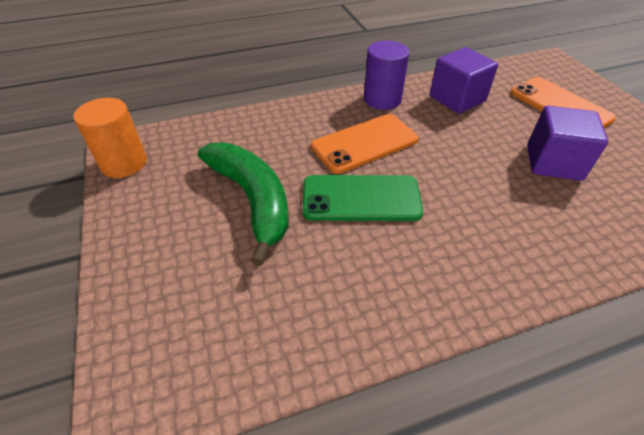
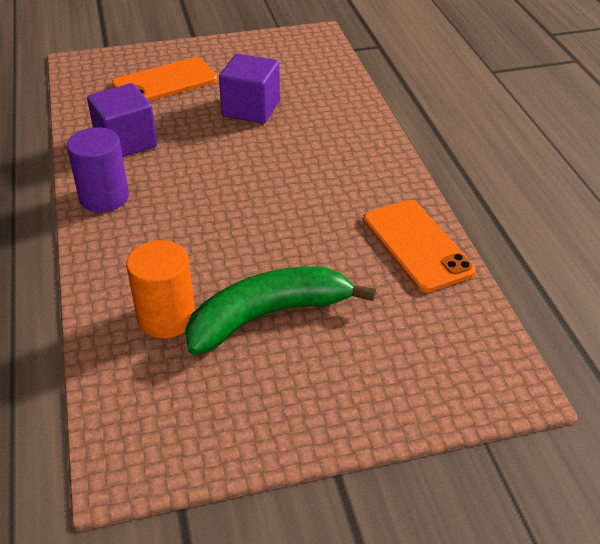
camera: 85 degrees left, 5 degrees down
orange cylinder [74,98,147,178] -> orange cylinder moved to [126,240,195,338]
green phone [303,175,423,221] -> none
orange phone [311,114,419,174] -> orange phone moved to [363,200,476,293]

